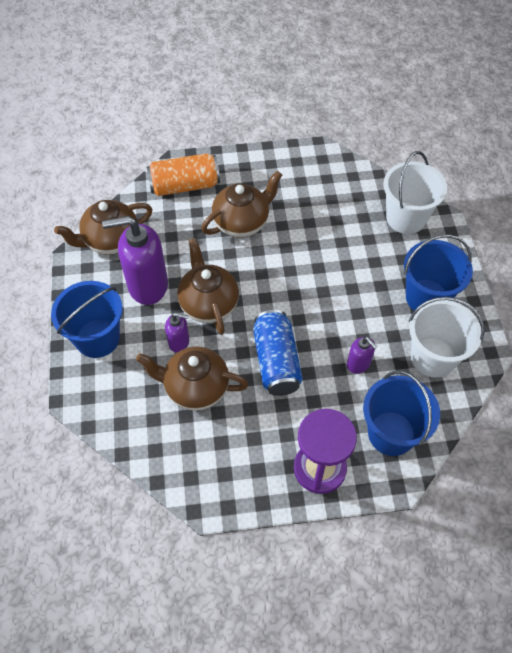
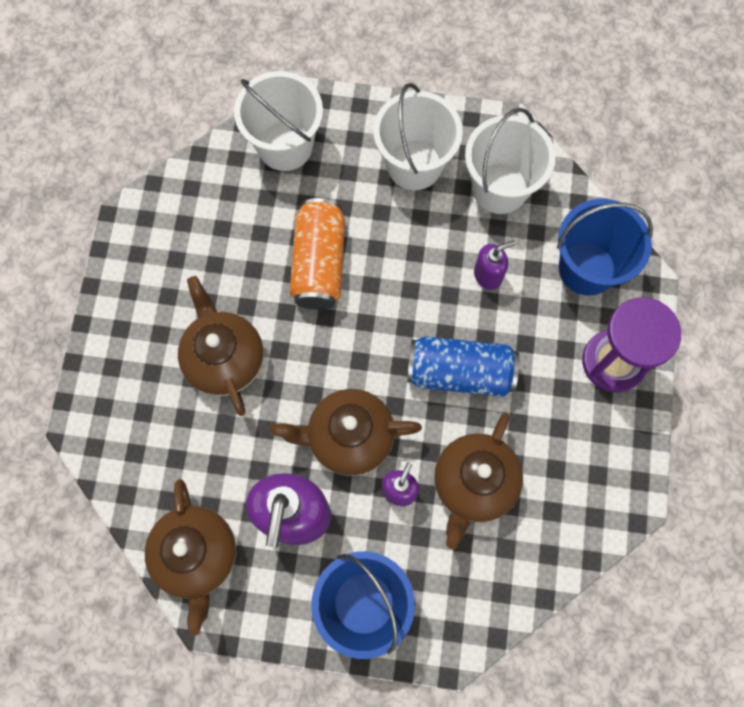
camera: 75 degrees left, 15 degrees up
orange can [147,153,220,196] -> orange can moved to [290,198,345,310]
blue bucket [404,235,473,311] -> white bucket [373,83,463,190]

